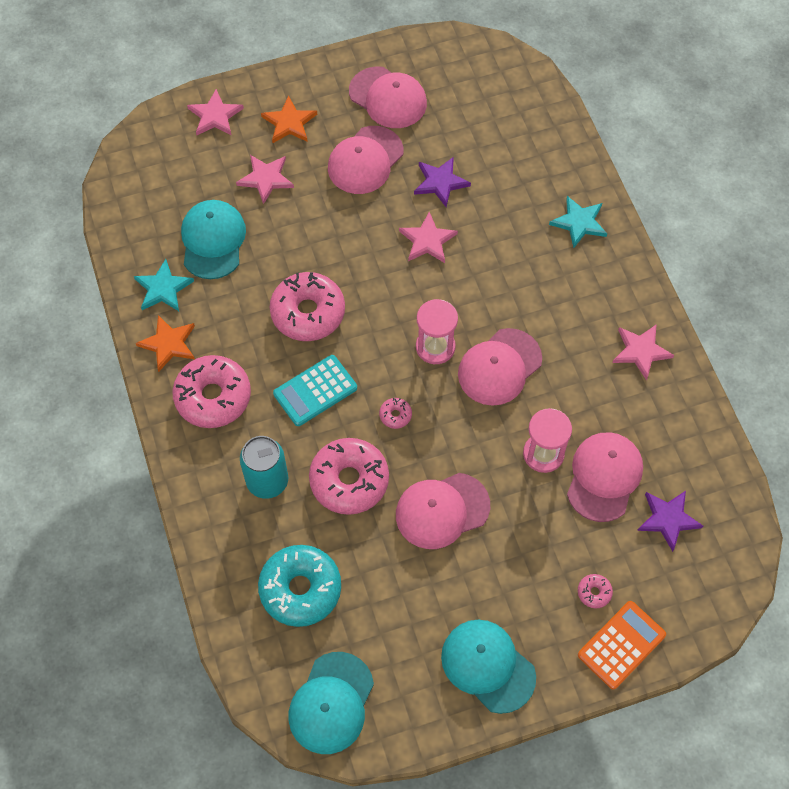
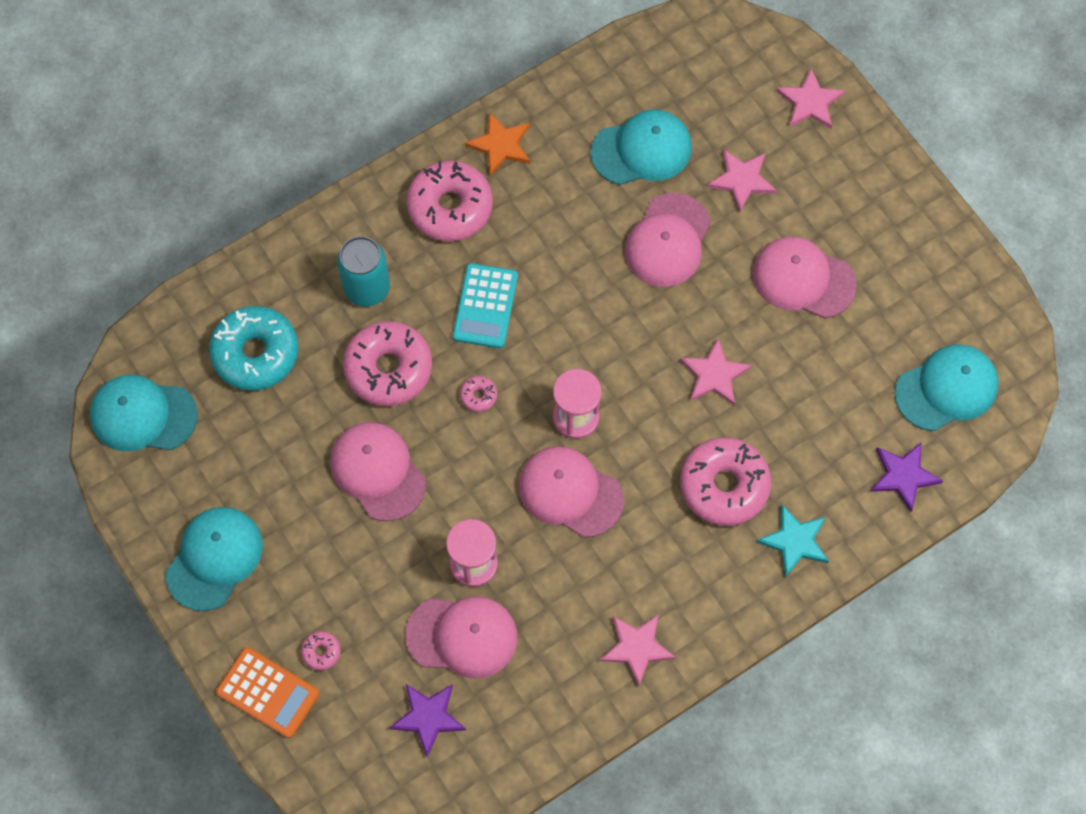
camera: 75 degrees right, 5 degrees up
turquoise star [134,259,194,311] -> none
orange star [261,96,317,143] -> none
pink donut [270,272,345,341] -> pink donut moved to [680,438,771,526]
turquoise calculator [273,355,357,426] -> turquoise calculator turned 120 degrees counterclockwise [453,263,518,348]
pink cap [349,66,427,128] -> pink cap moved to [625,193,711,287]
purple star [414,157,471,207] -> purple star moved to [870,442,943,512]
none -> turquoise cap [895,344,999,431]

